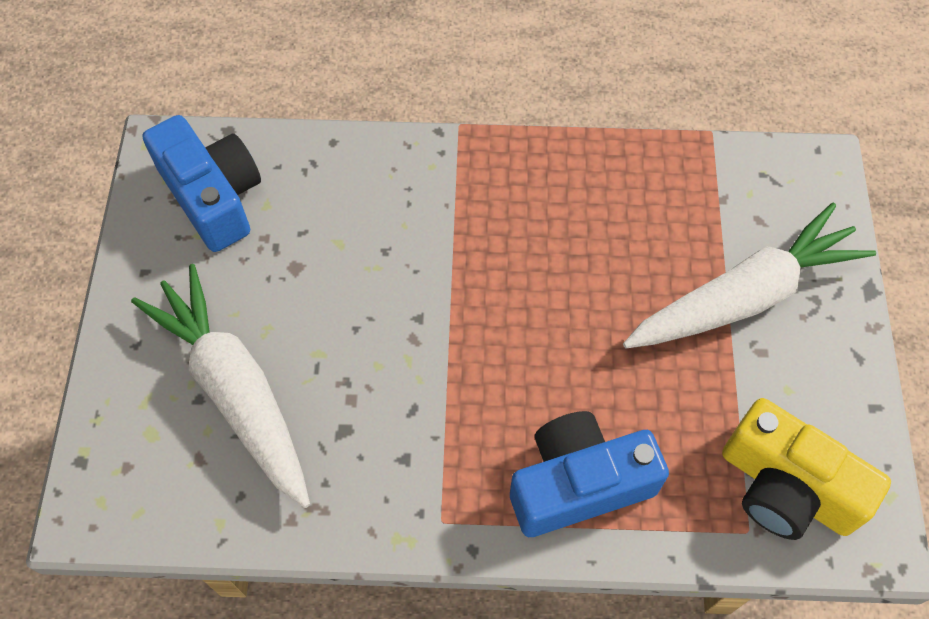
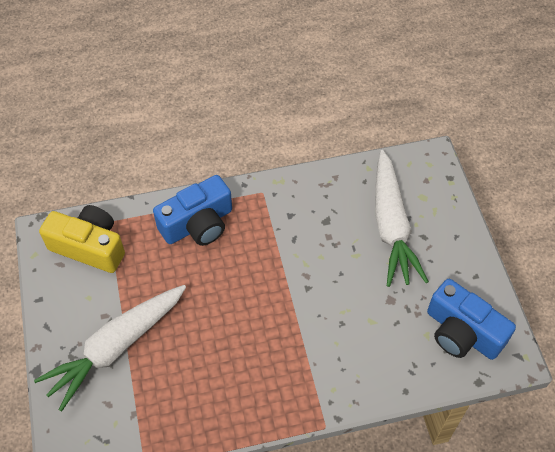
camera: 165 degrees right, 5 degrees down
white carrot [131,264,310,508] -> white carrot turned 45 degrees clockwise [375,150,429,287]

